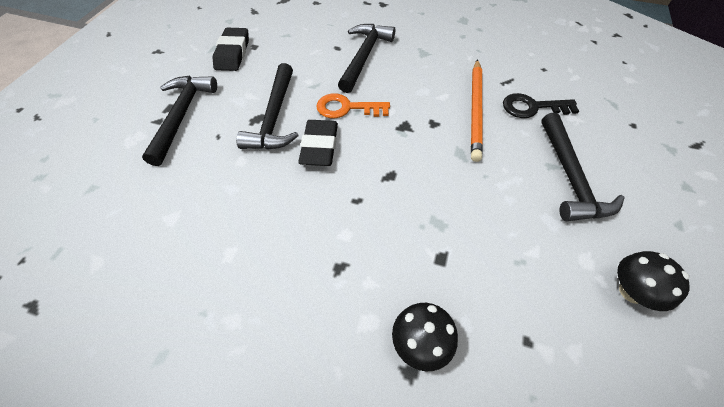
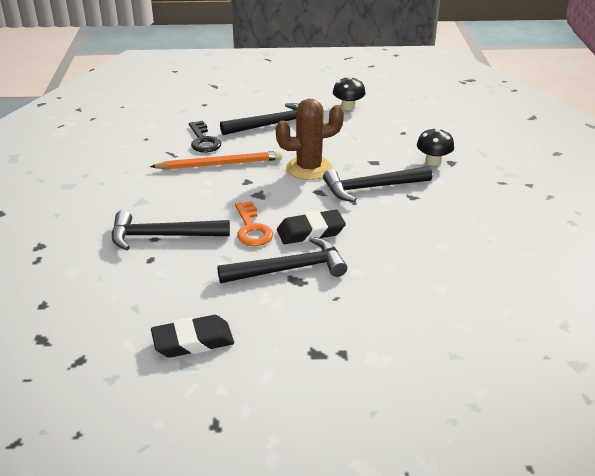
camera: 110 degrees left, 20 degrees down
black hammer [142,76,217,166] -> black hammer moved to [323,166,432,202]
none -> brown cactus [276,99,344,180]

